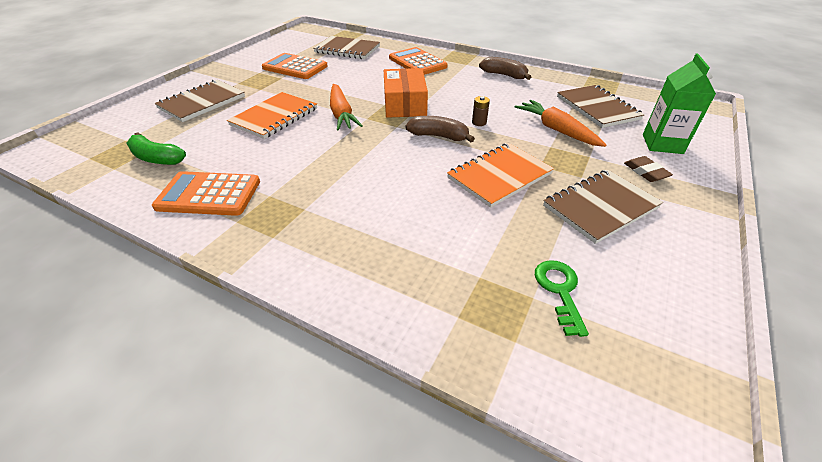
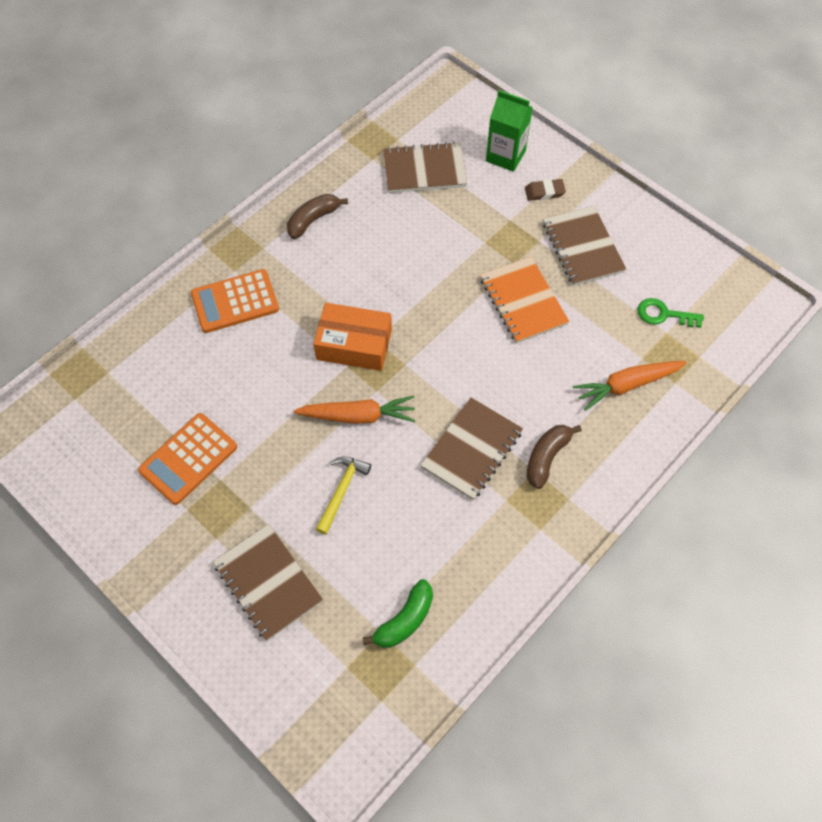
camera: 75 degrees left, 20 degrees up
orange calculator [152,171,260,216] -> none
orange notebook [227,92,317,139] -> yellow hammer [316,457,371,535]
brown notebook [313,36,380,59] -> brown notebook moved to [420,397,523,500]
brown banana [405,116,475,142] -> brown banana moved to [527,425,582,489]
brown battery [472,96,490,126] -> none
orange carrot [515,100,606,147] -> orange carrot moved to [573,361,687,411]

